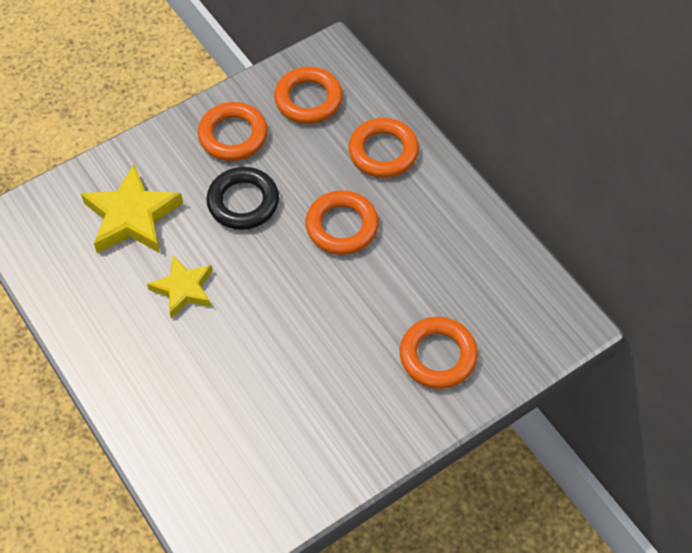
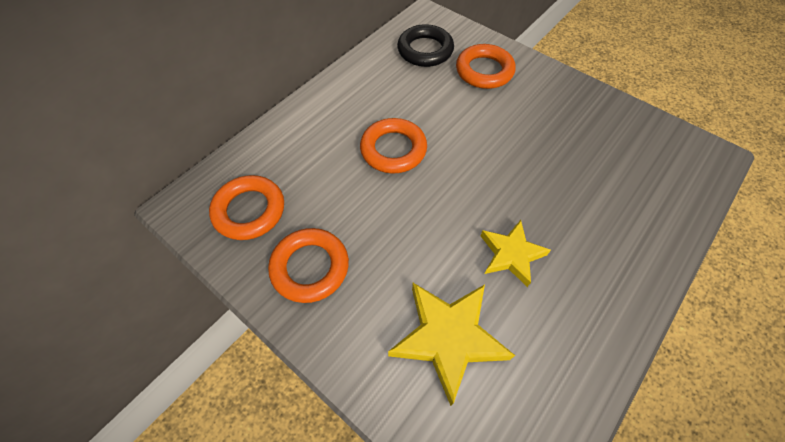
camera: 105 degrees left, 0 degrees up
black ring [206,167,279,230] -> black ring moved to [397,24,454,67]
orange ring [348,118,419,178] -> none

